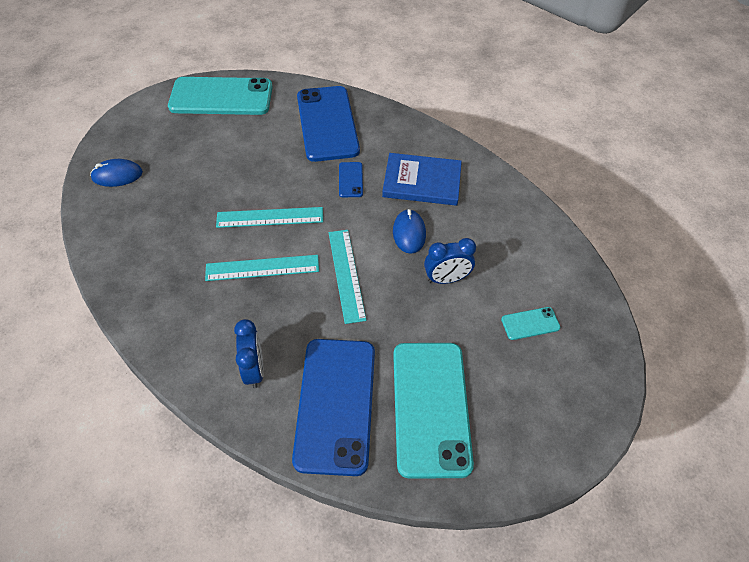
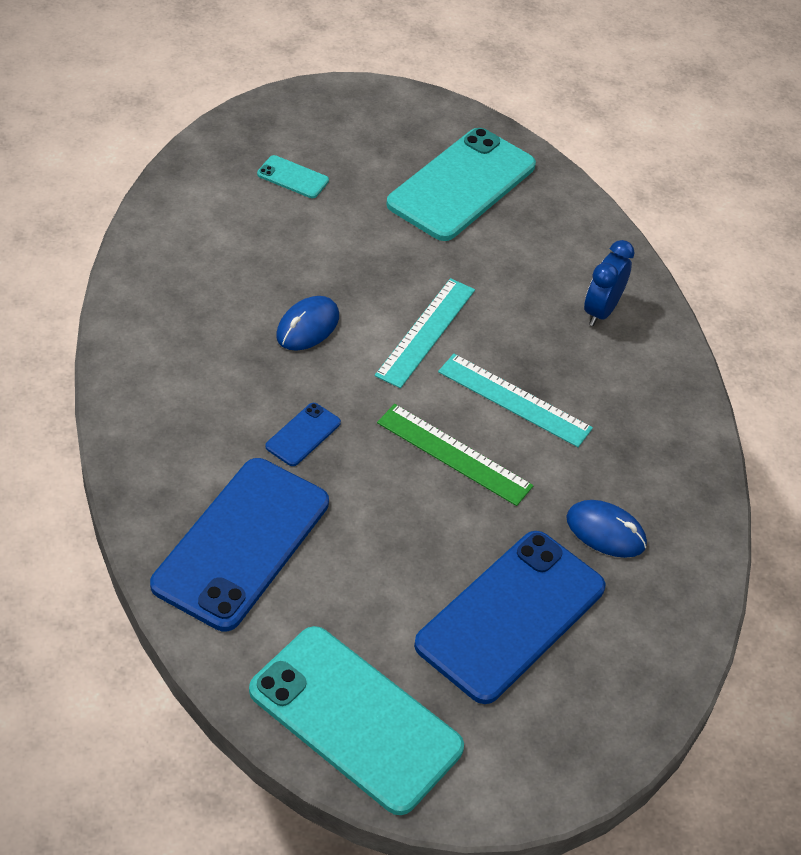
camera: 145 degrees left, 5 degrees down
blue mouse [90,159,143,187] -> blue mouse moved to [566,500,647,558]
turquoise ruler [216,207,323,228] -> green ruler [377,404,533,506]
blue phone [292,339,375,476] -> blue phone moved to [414,531,606,704]
blue book [382,153,462,206] -> none
blue clock [424,238,476,284] -> none

